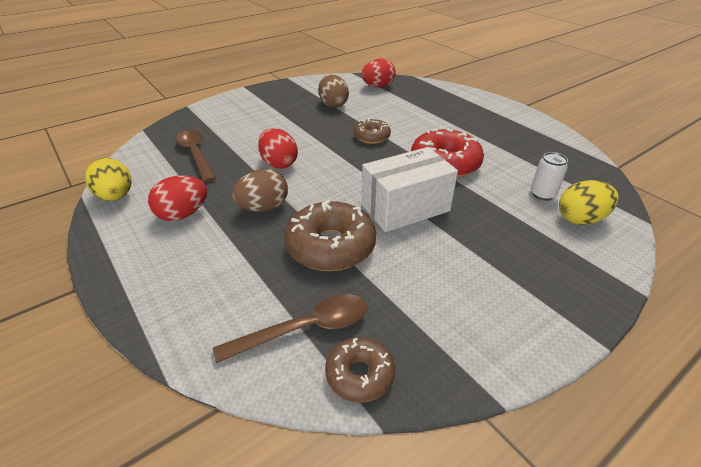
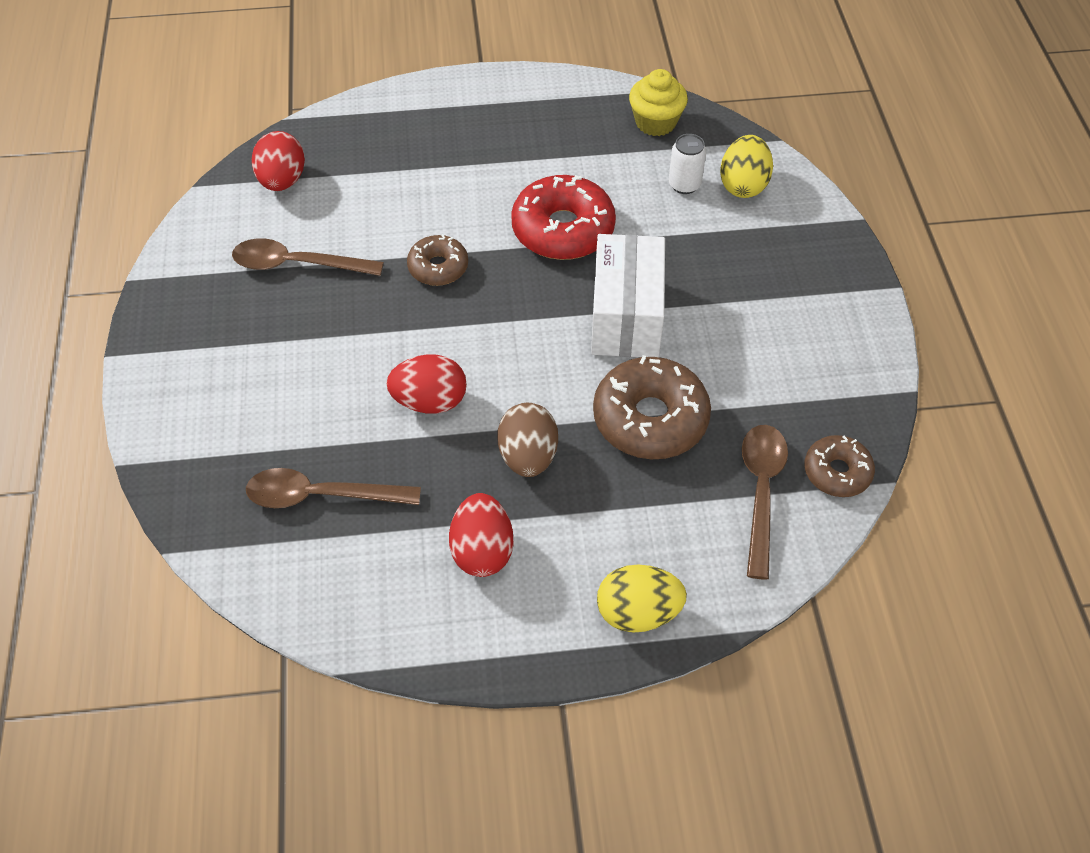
camera: 60 degrees left, 15 degrees up
yellow egg [85,158,131,201] -> yellow egg moved to [597,564,687,633]
brown egg [318,75,349,108] -> brown spoon [232,238,384,276]
none -> yellow cupcake [629,69,688,136]

